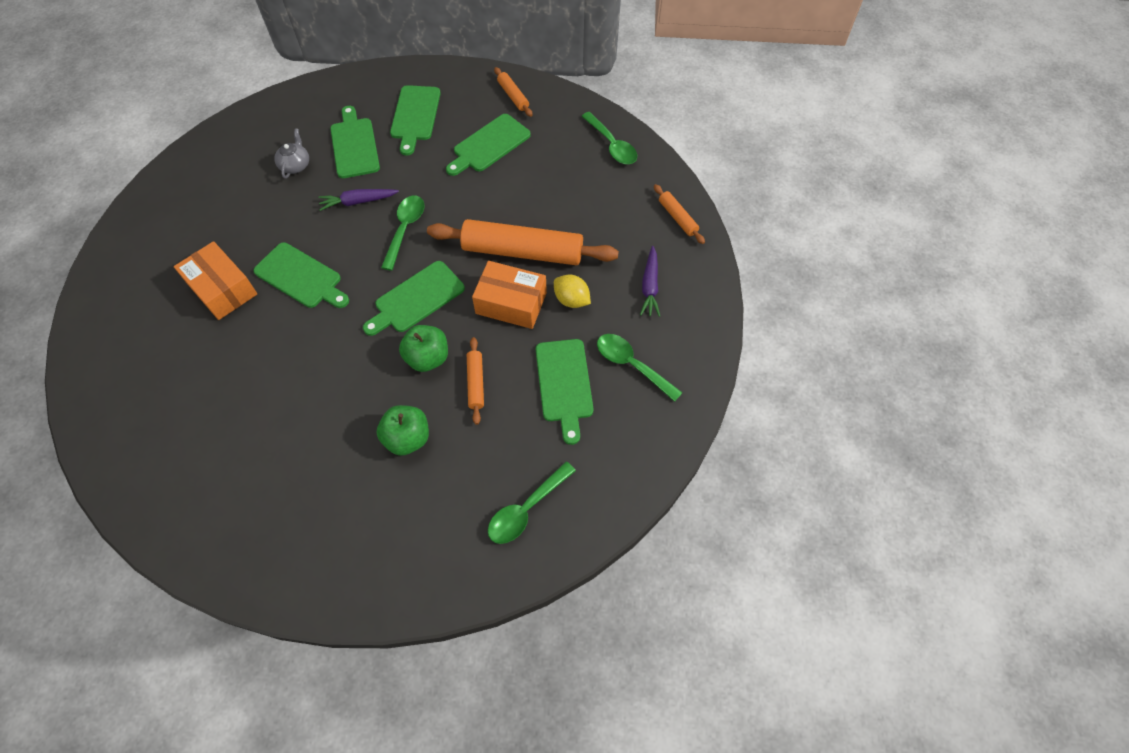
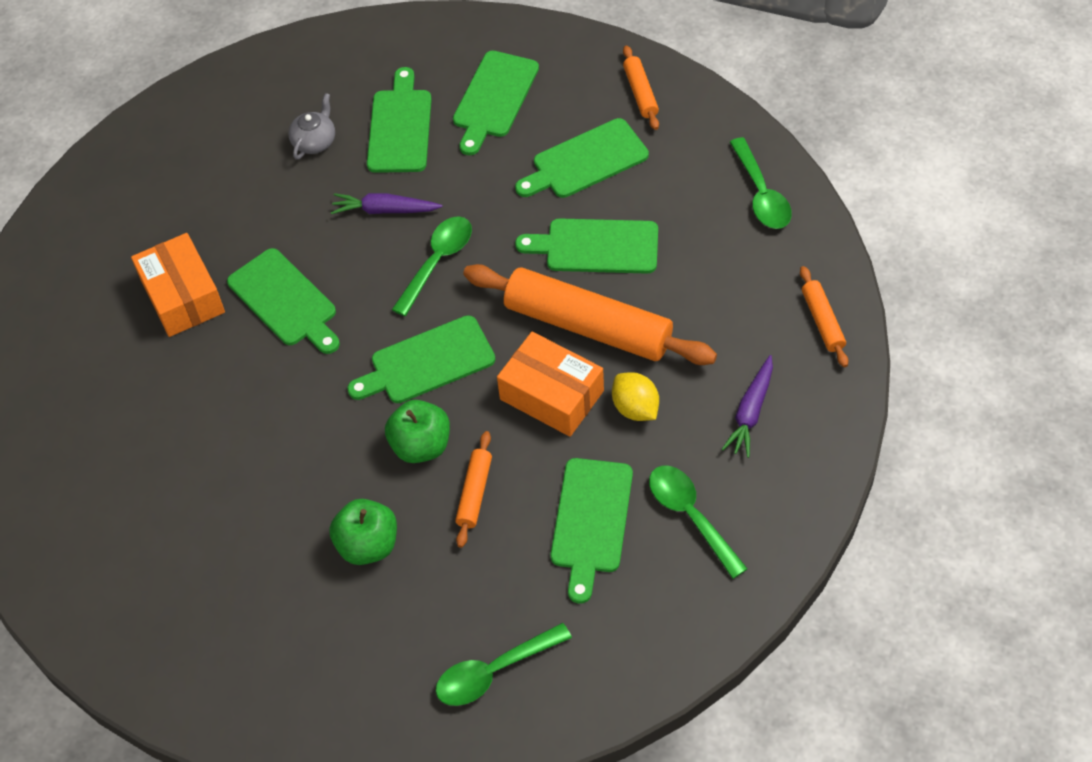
camera: 20 degrees right, 5 degrees down
none -> green cutting board [515,218,658,274]

